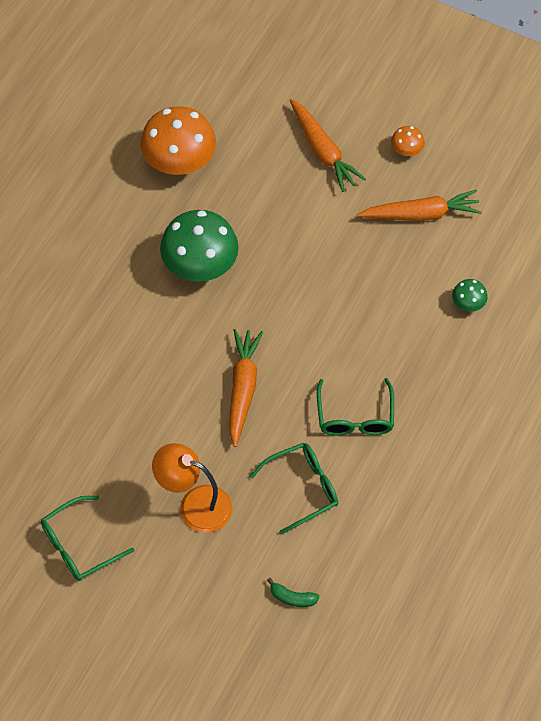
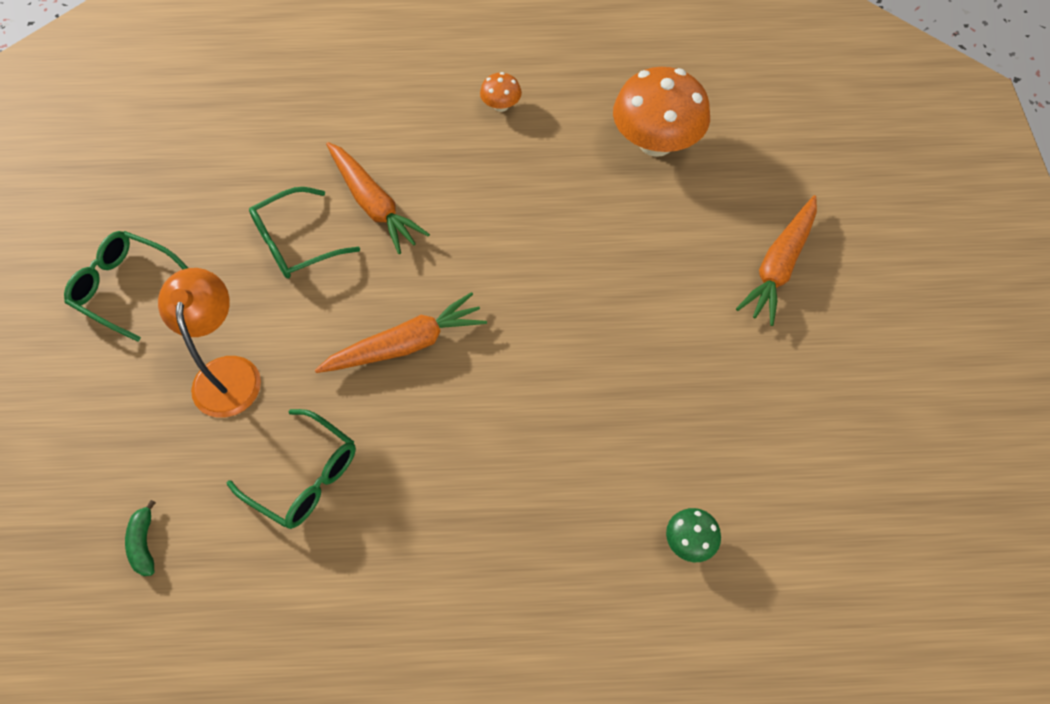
camera: 60 degrees right, 0 degrees up
green mushroom [160,210,239,282] -> none
green glasses [317,378,394,436] -> green glasses moved to [249,187,360,279]
orange carrot [357,190,482,221] -> orange carrot moved to [326,142,430,254]
orange mushroom [391,126,425,156] -> orange mushroom moved to [480,72,522,112]

